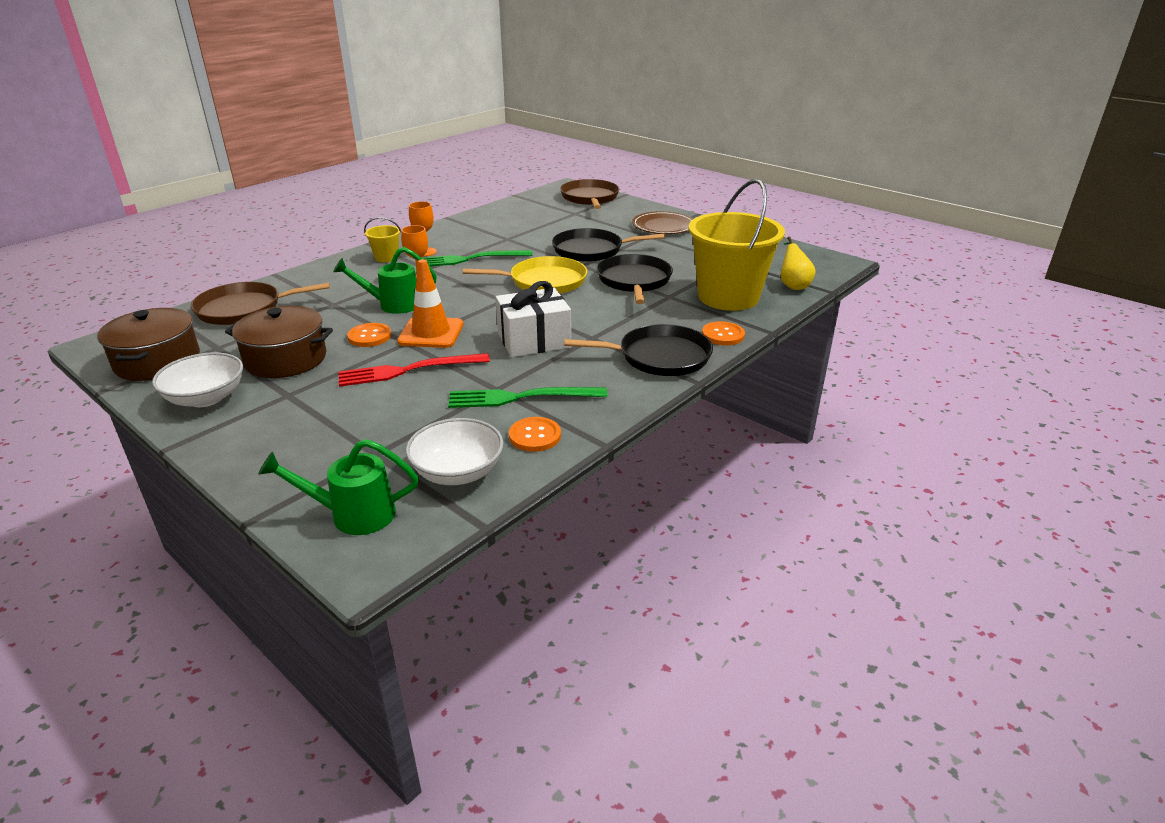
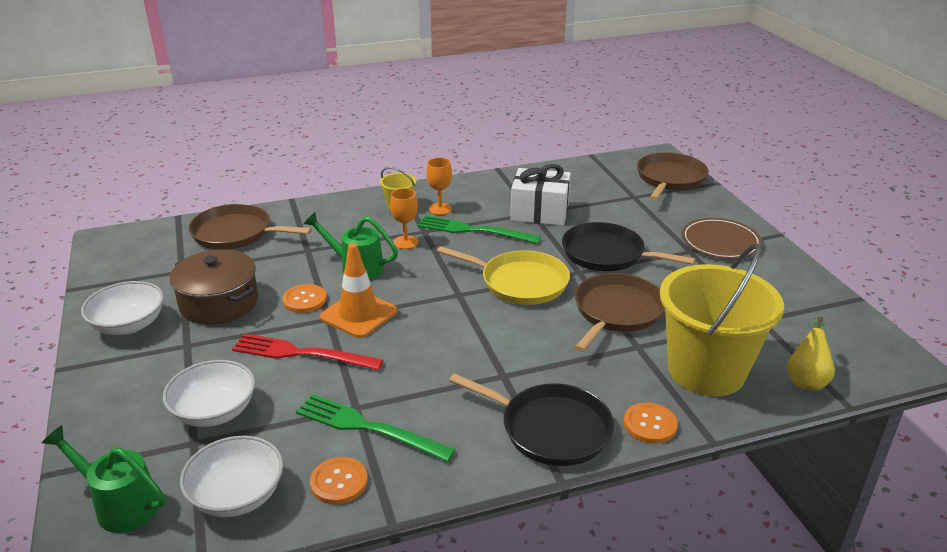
camera: 30 degrees right, 0 degrees up
brown pot [97,308,200,381] -> none
white gift [496,281,571,357] -> white gift moved to [510,164,571,226]
black pan [597,254,673,304] -> brown pan [575,273,665,352]
none -> white bowl [163,360,255,427]

